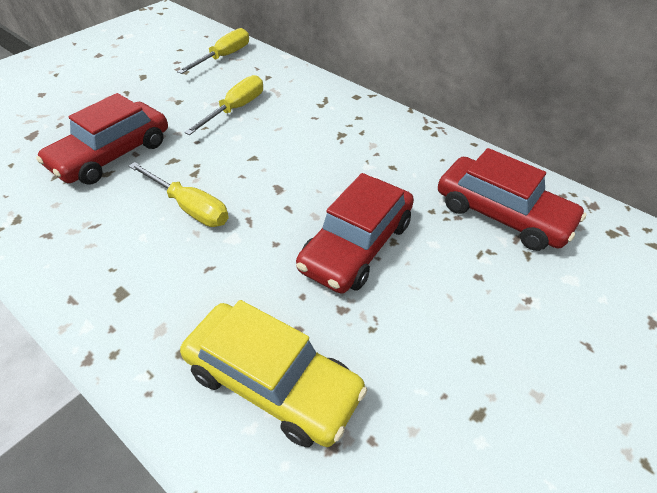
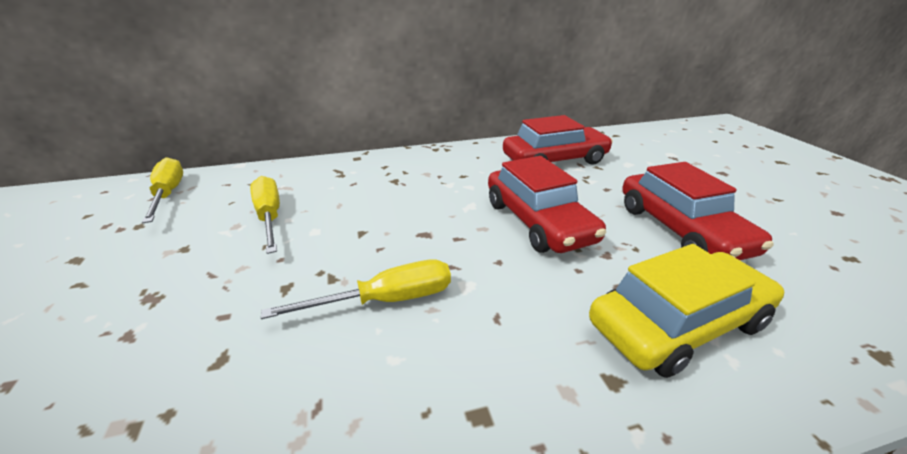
camera: 55 degrees left, 15 degrees down
red car [36,93,168,184] -> red car moved to [622,162,773,260]

